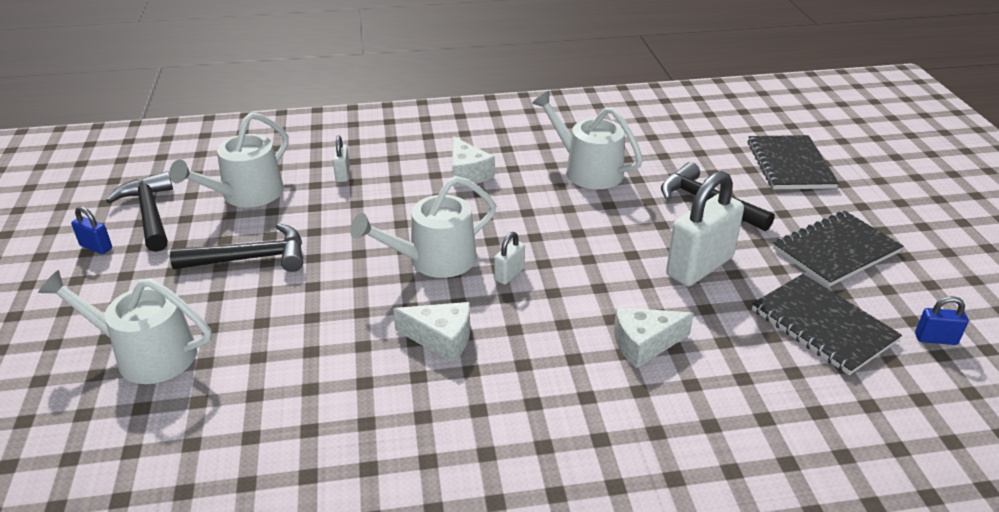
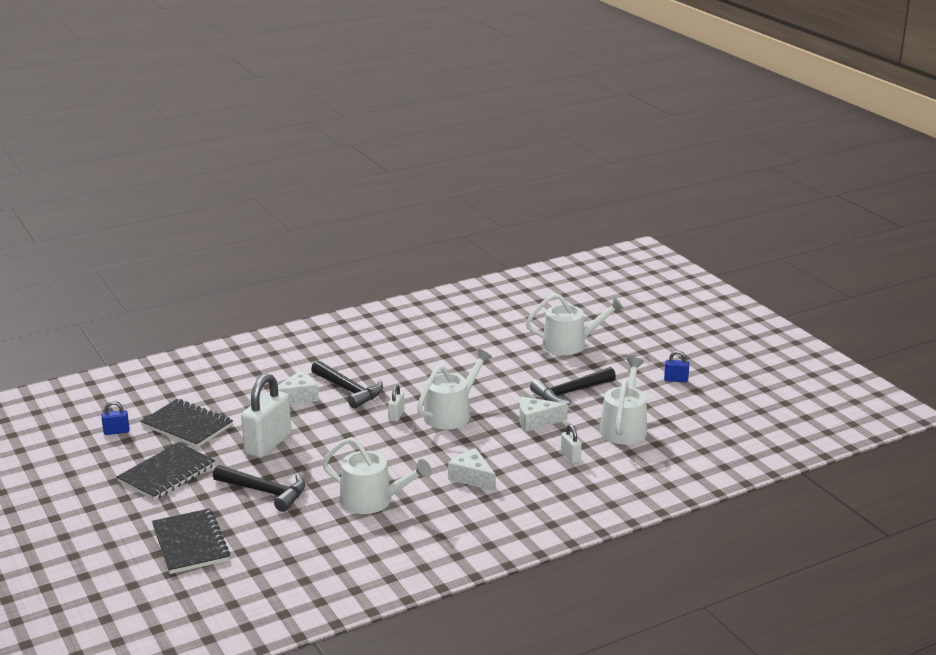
camera: 160 degrees right, 10 degrees down
black hammer [106,171,173,252] -> black hammer moved to [311,361,383,409]
white cheese [393,302,470,363] -> white cheese moved to [519,397,568,432]

